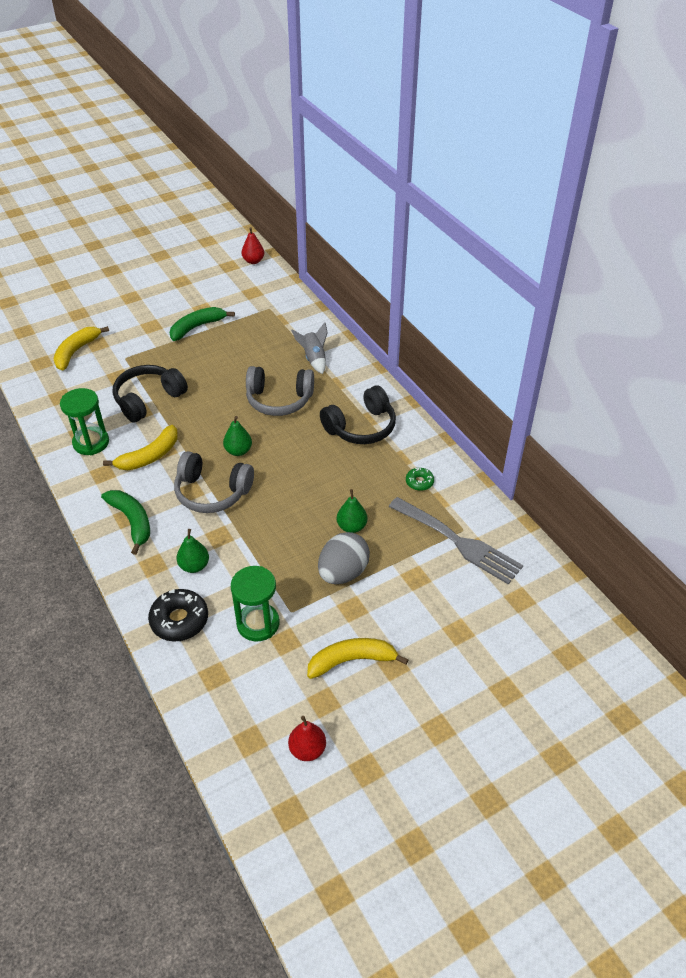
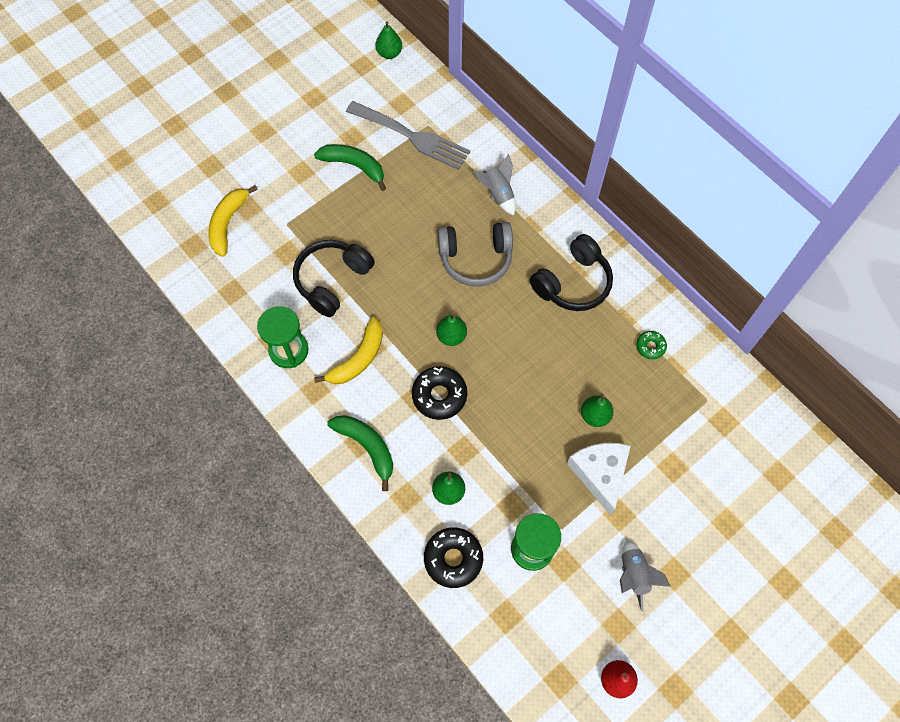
camera: 10 degrees left, 20 degrees up
green banana [170,307,235,341] -> green banana turned 75 degrees clockwise [314,144,386,191]
grey headphones [174,451,254,513] -> black donut [412,366,467,420]
red pear [242,227,264,264] -> green pear [375,21,402,59]
yellow banana [307,638,409,679] -> grey rocket [620,540,671,611]
grey egg [318,532,370,584] -> white cheese [567,443,631,516]
grey fork [389,497,523,584] -> grey fork moved to [346,101,470,170]

